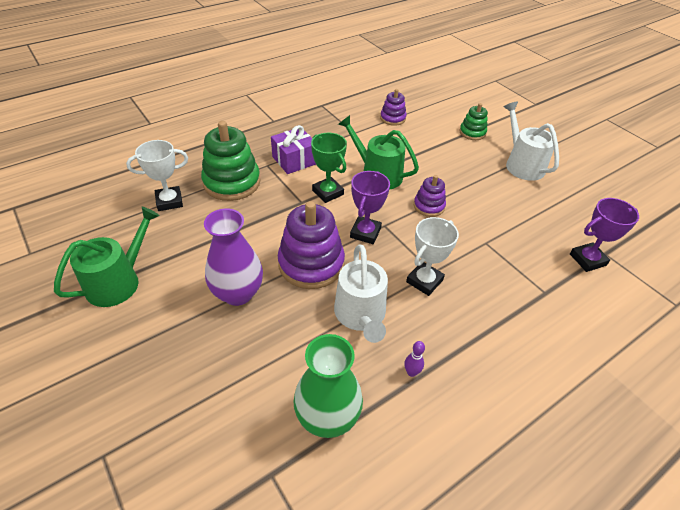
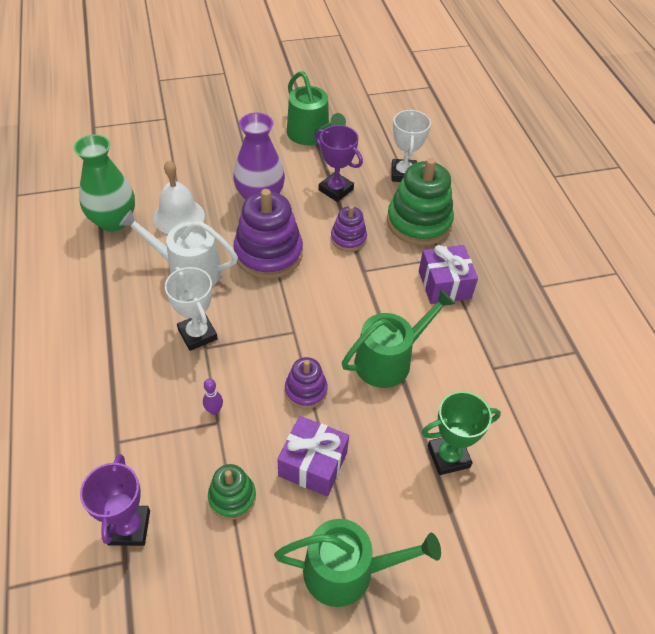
camera: 110 degrees right, 5 degrees up
green trophy [311,133,347,203] -> green trophy moved to [422,391,501,475]
purple trophy [350,171,390,244] -> purple trophy moved to [315,125,363,202]
purple stacking toy [380,89,407,126] -> purple stacking toy moved to [331,205,367,252]
purple bowling pin [404,341,425,377] -> purple bowling pin moved to [203,378,223,415]
green stacking toy [459,103,488,140] -> green stacking toy moved to [208,464,256,520]
white watering can [504,102,559,181] -> green watering can [274,519,441,607]
none -> white bell [153,160,205,234]
none -> purple gift [277,416,349,496]

